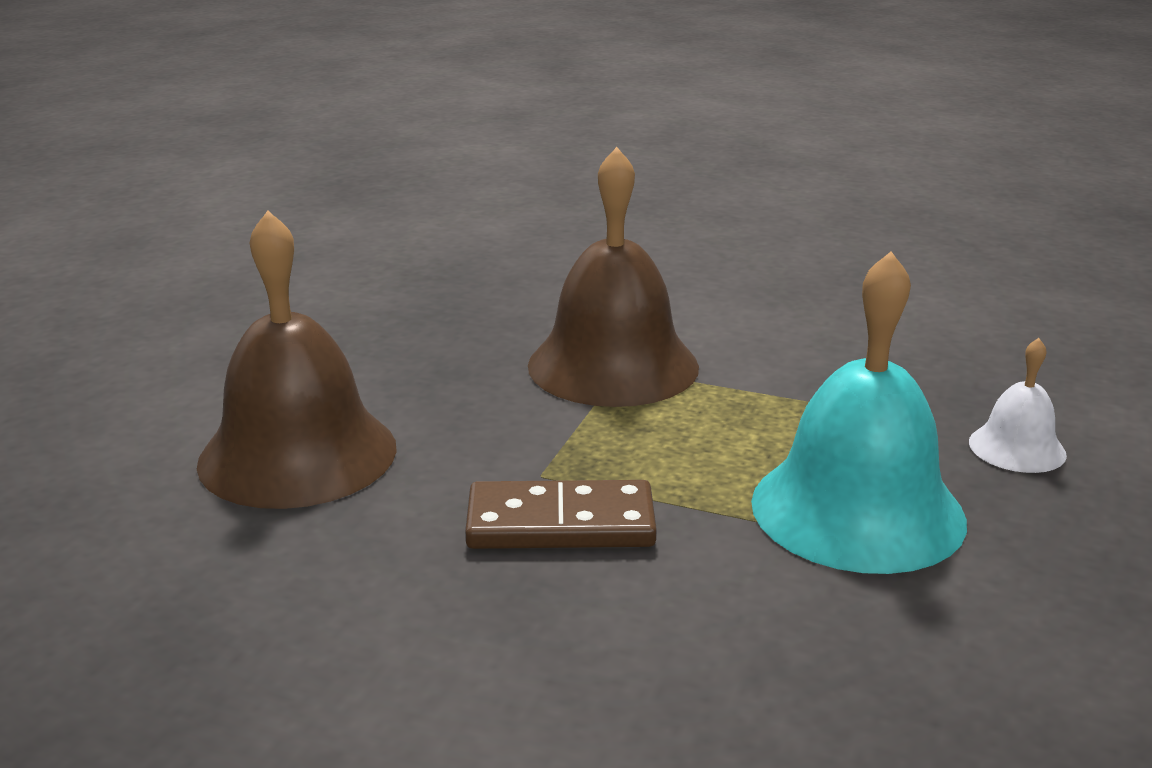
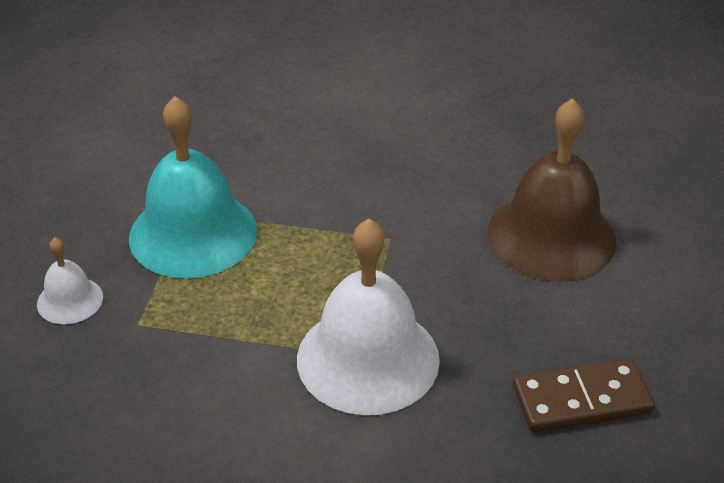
camera: 170 degrees right, 15 degrees up
brown domino [465,480,657,549] -> brown domino moved to [513,359,654,432]
brown bell [528,147,699,407] -> white bell [297,219,440,415]

